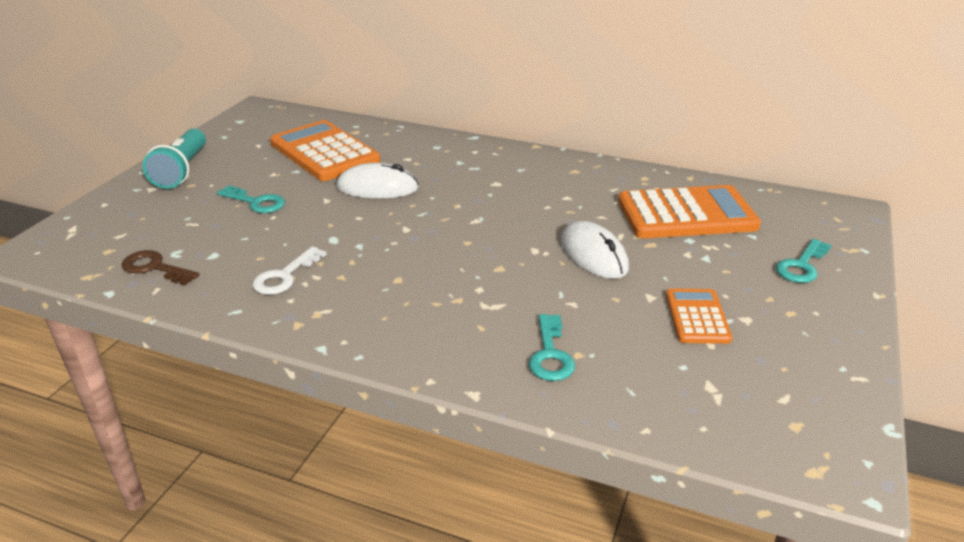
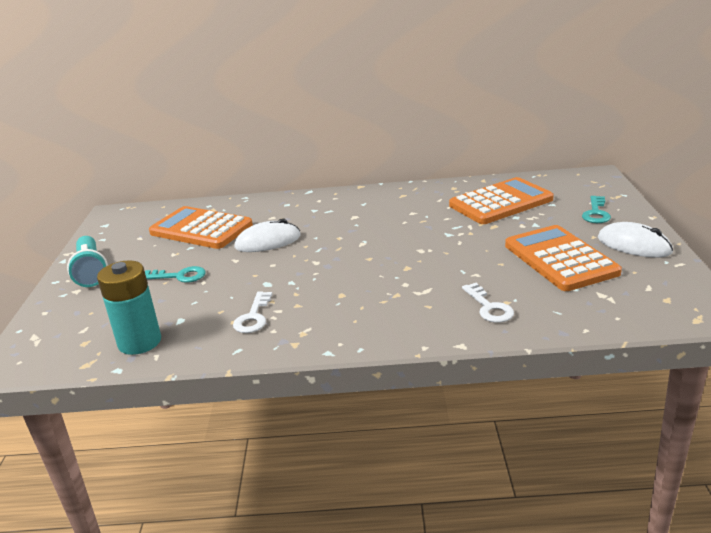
camera: 20 degrees left, 5 degrees down
brown key [121,250,199,285] -> turquoise battery [97,260,161,355]
turquoise key [529,314,575,381] -> white key [462,283,514,323]
white mouse [561,221,629,279] -> white mouse moved to [598,222,673,258]
orange calculator [666,289,732,344] -> orange calculator [505,225,622,291], size x1.84

